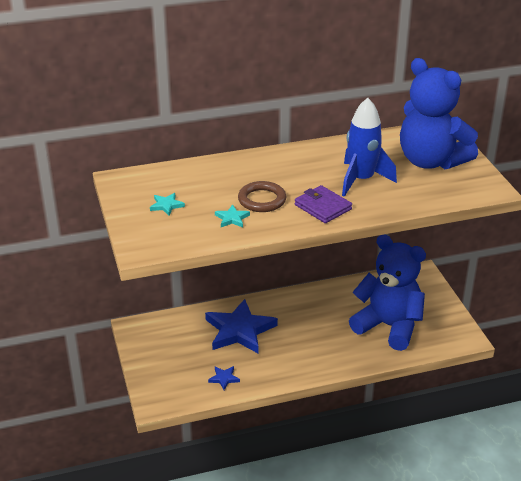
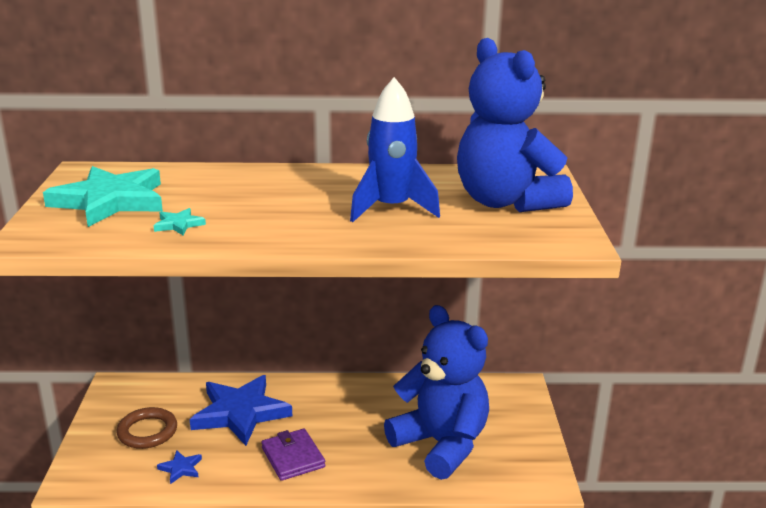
camera: 15 degrees right, 10 degrees down
turquoise star [150,193,185,216] -> turquoise star [43,166,163,227], size x2.45
brown ring [238,181,286,212] -> brown ring moved to [116,407,177,449]
purple wallet [295,185,352,223] -> purple wallet moved to [261,429,325,481]

